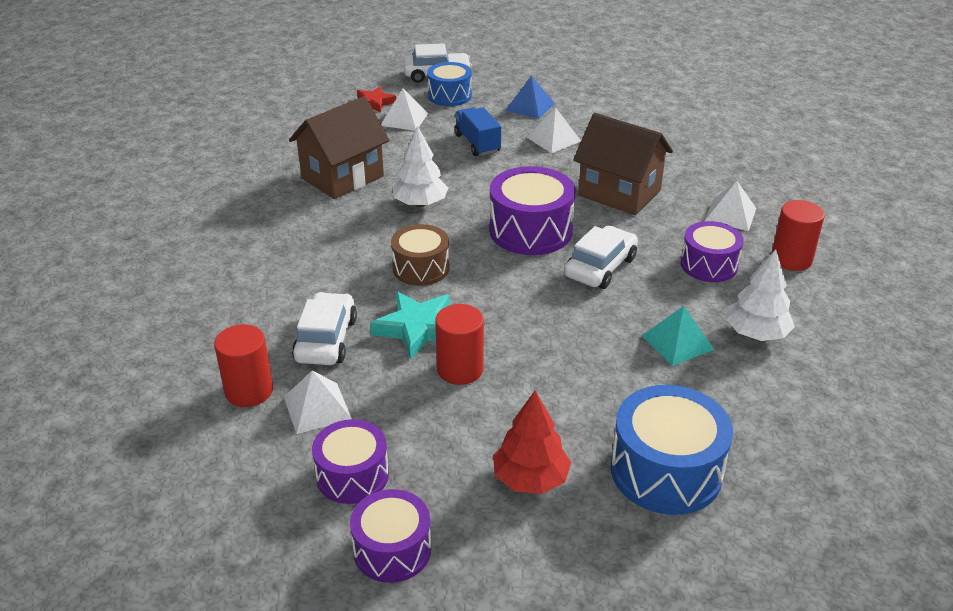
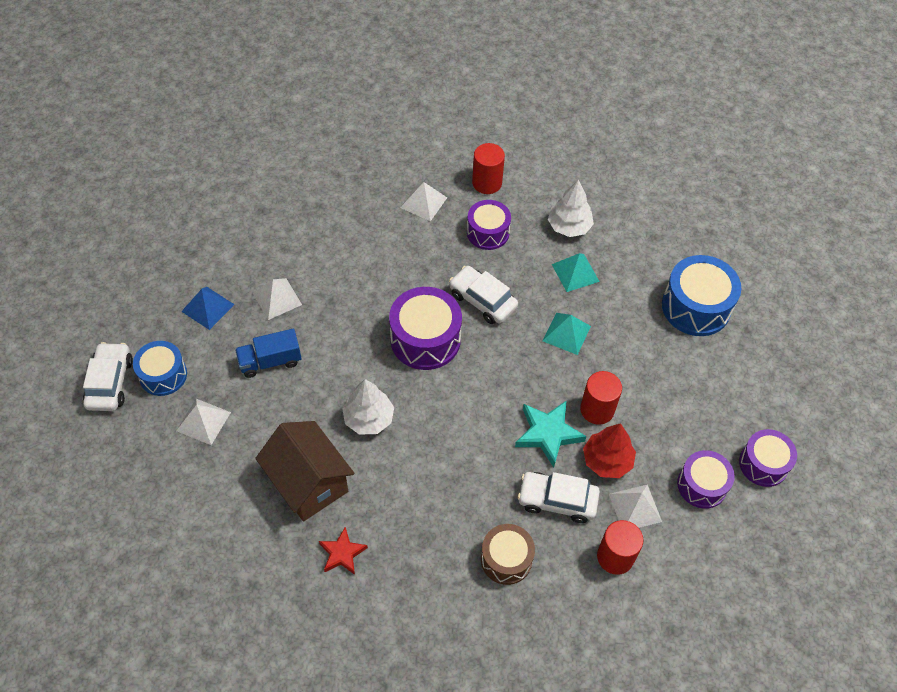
camera: 85 degrees left, 20 degrees up
red star [357,86,396,113] -> red star moved to [319,527,368,575]
brown drum [391,224,450,286] -> brown drum moved to [481,524,535,585]
red tree [493,390,571,494] -> red tree moved to [583,423,636,478]
brown house [573,113,673,215] -> none
none -> turquoise pyramid [543,313,591,355]

